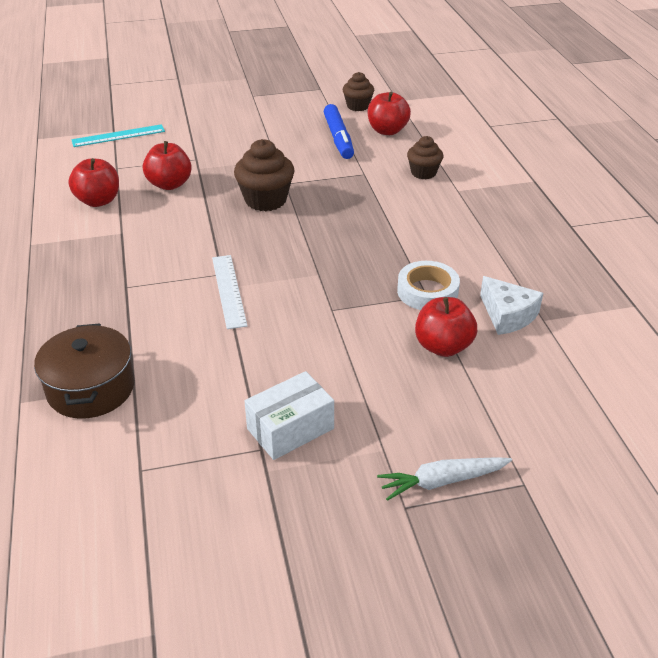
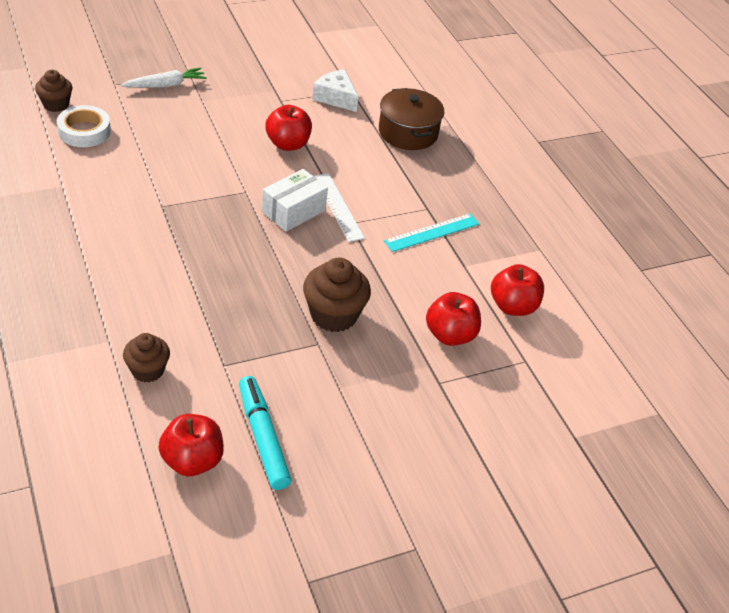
camera: 165 degrees right, 5 degrees up
turquoise ruler [71,124,165,147] -> turquoise ruler moved to [384,214,479,252]
white box [244,371,334,460] -> white box moved to [262,169,328,232]
blue marker [324,104,354,159] -> turquoise marker [239,376,291,490]
brown cupcake [343,72,374,111] -> brown cupcake moved to [35,70,72,112]
white tape [397,261,460,310] -> white tape moved to [57,105,111,147]
red apple [415,297,477,357] -> red apple moved to [265,105,312,151]
white cheese [480,276,543,335] -> white cheese moved to [312,69,358,112]

